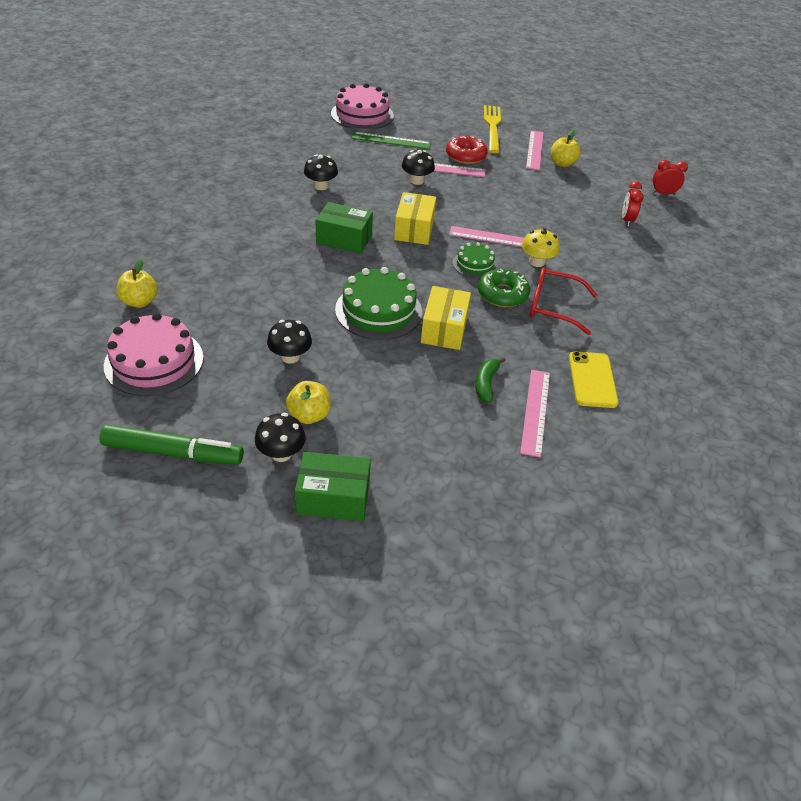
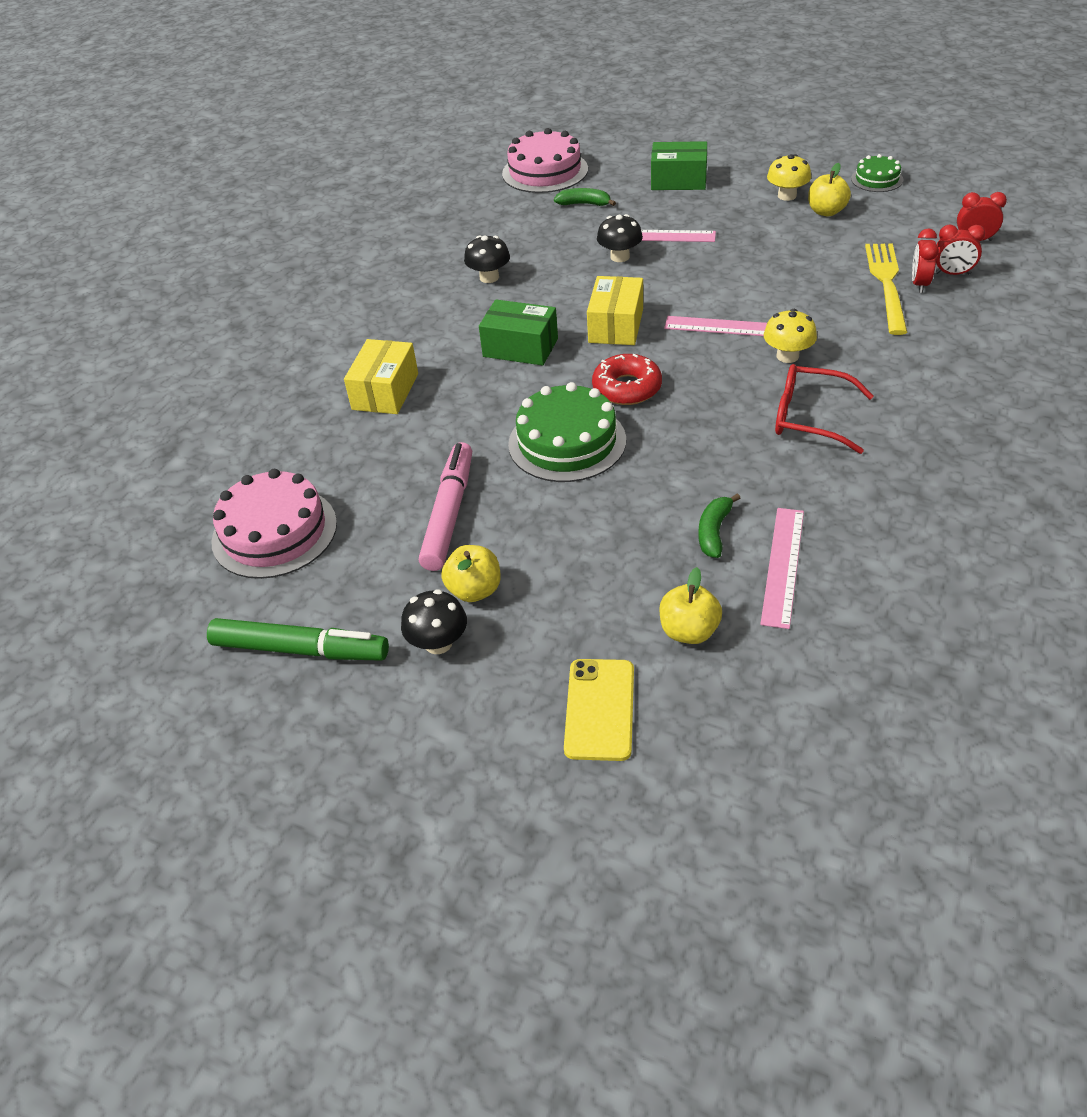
camera: 10 degrees right, 0 degrees up
yellow apple [116,259,158,308] -> yellow apple moved to [659,567,722,644]
black mushroom [267,320,312,364] -> pink marker [419,442,472,571]
green box [295,452,371,521] -> green box moved to [651,141,707,190]
green ruler [351,132,431,149] -> green banana [554,188,616,206]
yellow box [421,286,471,350] -> yellow box moved to [344,339,418,414]
red donut [446,136,488,164] -> red donut moved to [592,354,662,405]
green cake [453,242,497,278] -> green cake moved to [851,154,904,192]
green donut [478,269,530,307] -> none
yellow fork [484,105,501,153] -> yellow fork moved to [865,244,908,335]
pink ruler [526,130,544,170] -> yellow mushroom [767,154,811,201]
yellow phone [569,351,619,408] -> yellow phone moved to [564,659,634,761]
none -> red clock [935,225,985,275]

